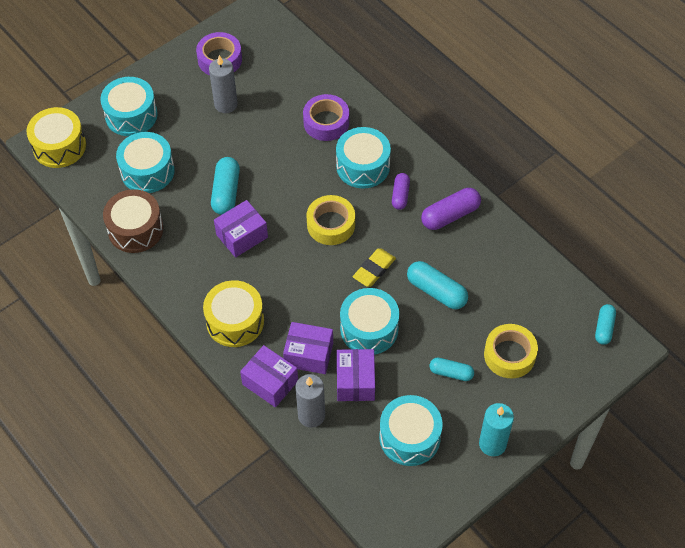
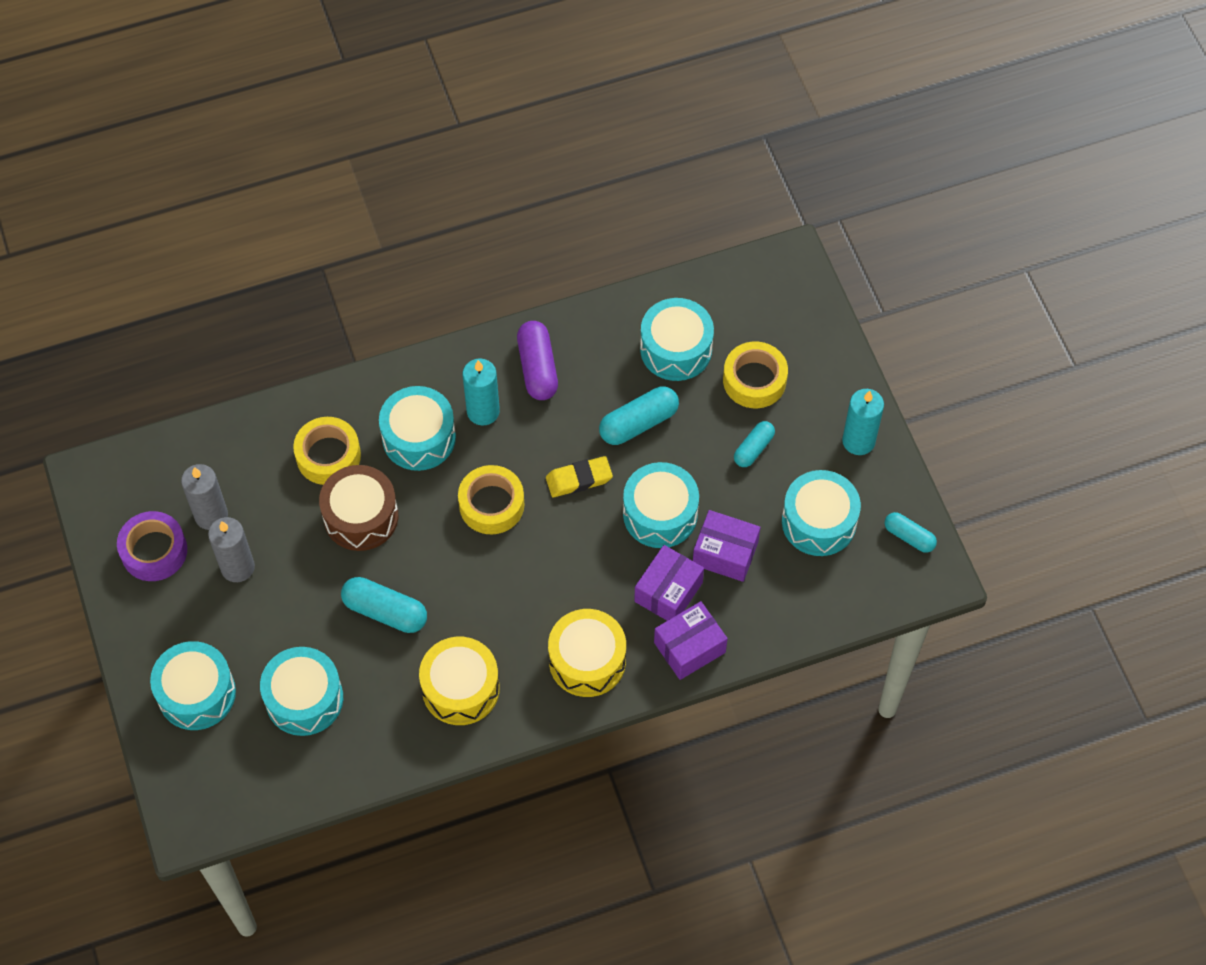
camera: 70 degrees left, 5 degrees up
yellow drum [27,107,86,168] -> yellow drum moved to [419,637,500,725]
brown drum [103,189,163,253] -> brown drum moved to [319,465,398,551]
purple box [214,200,268,258] -> none
grey candle [295,374,325,428] -> grey candle moved to [181,464,228,530]
purple tape [303,94,349,141] -> yellow tape [293,417,361,485]
yellow eraser [353,249,396,287] -> yellow eraser turned 75 degrees counterclockwise [546,456,613,497]
purple capsule [392,173,410,210] -> turquoise candle [463,359,500,425]
turquoise capsule [595,304,616,345] -> turquoise capsule moved to [885,512,937,553]
none -> turquoise drum [640,298,714,381]

